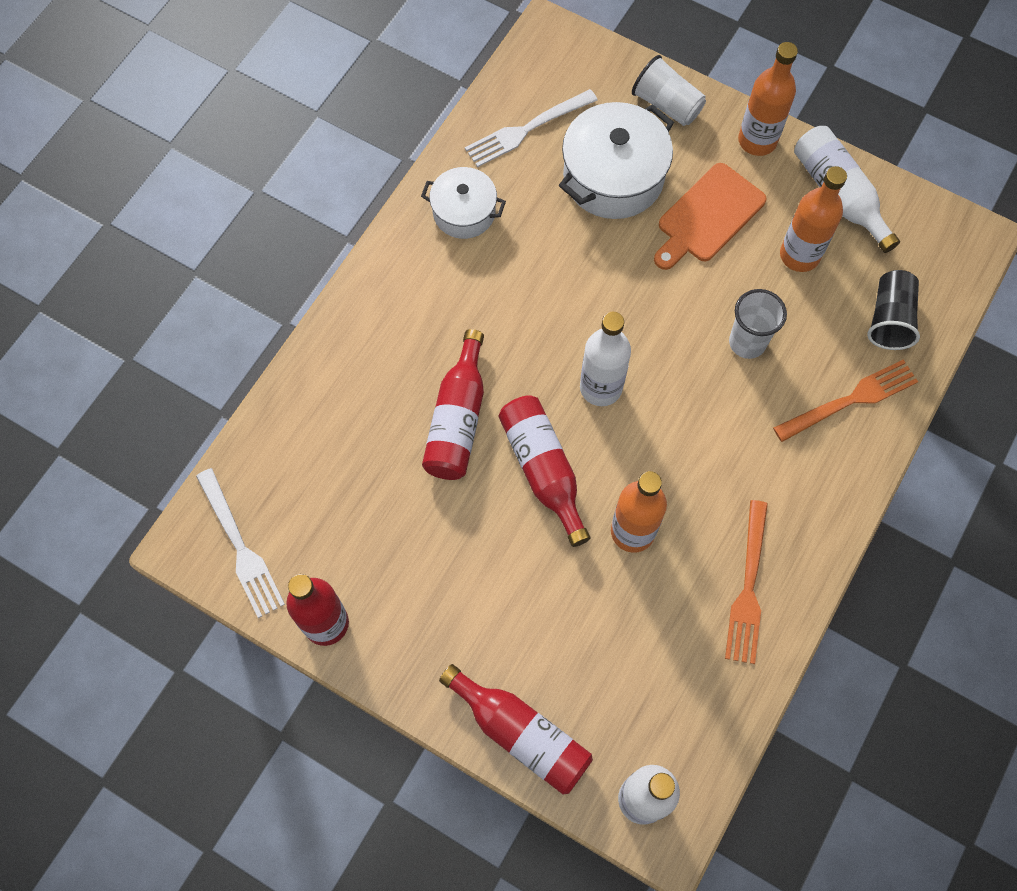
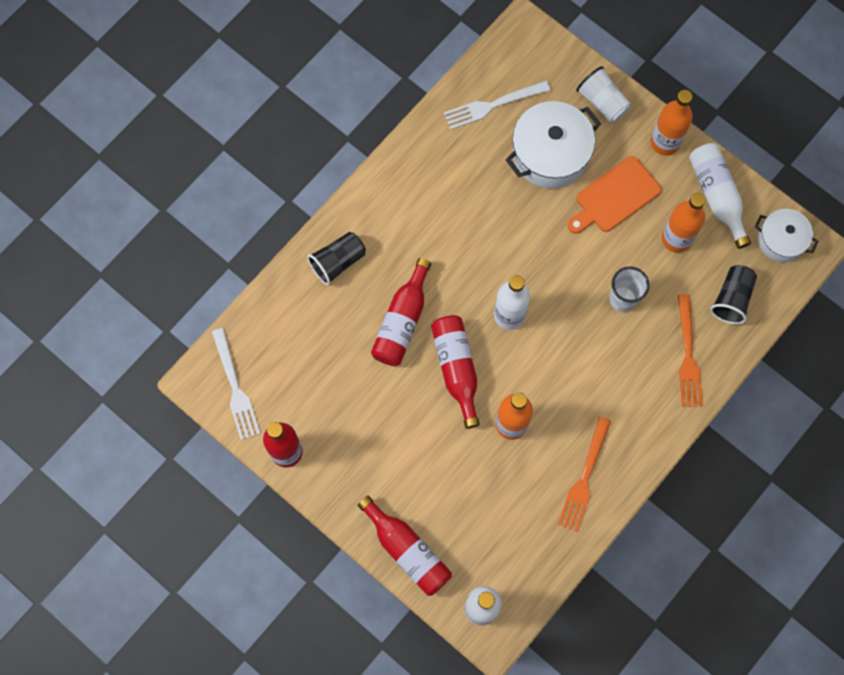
camera: 10 degrees right, 5 degrees up
white pot [421,167,506,239] -> white pot moved to [755,209,818,262]
orange fork [773,359,918,442] -> orange fork turned 105 degrees clockwise [678,294,703,407]
none -> black cup [307,232,366,285]

